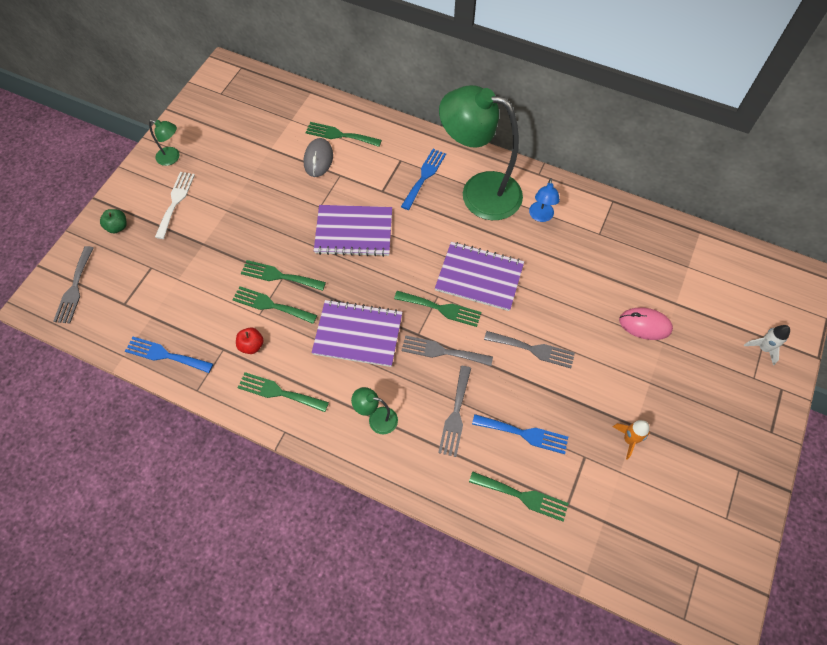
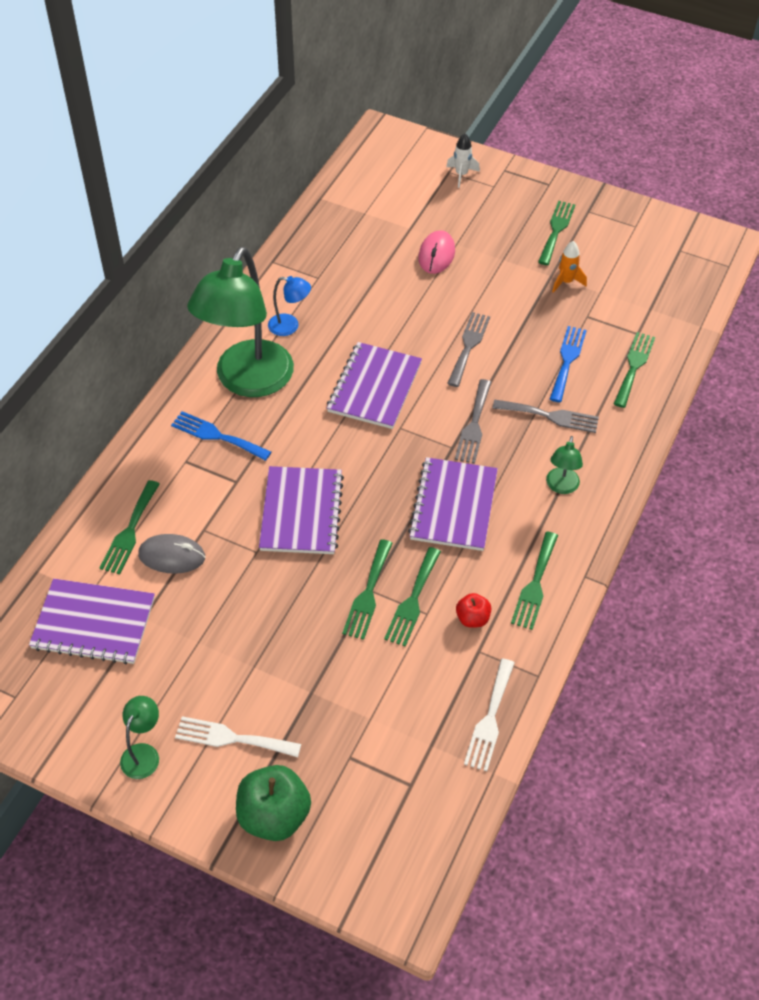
camera: 90 degrees left, 10 degrees down
grey fork [53,246,94,324] -> none
green apple [100,209,127,233] -> green apple [236,765,311,841], size x1.90
blue fork [125,337,213,373] -> white fork [464,658,514,771]
green fork [394,291,481,327] -> green fork moved to [538,201,575,265]
none -> purple notebook [29,579,155,665]

